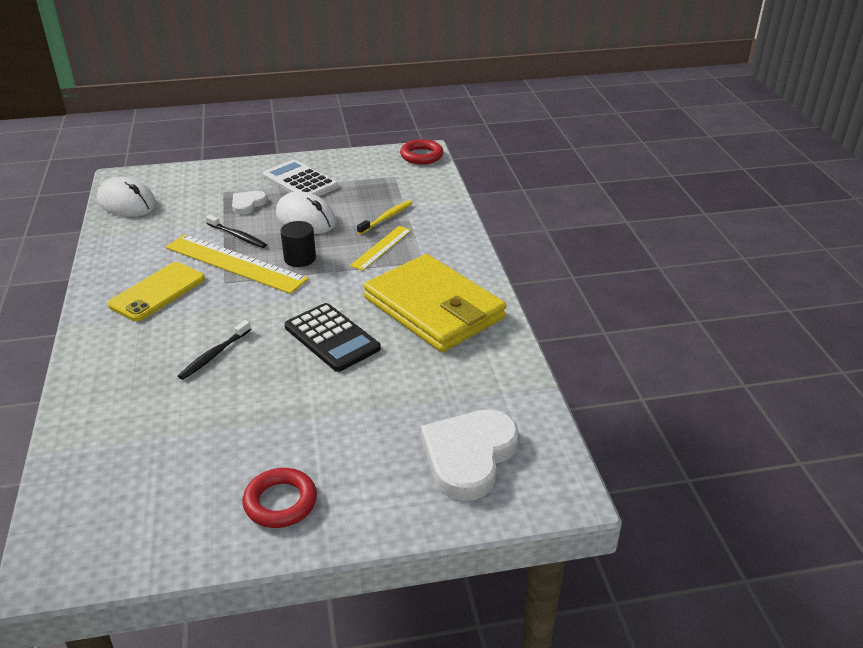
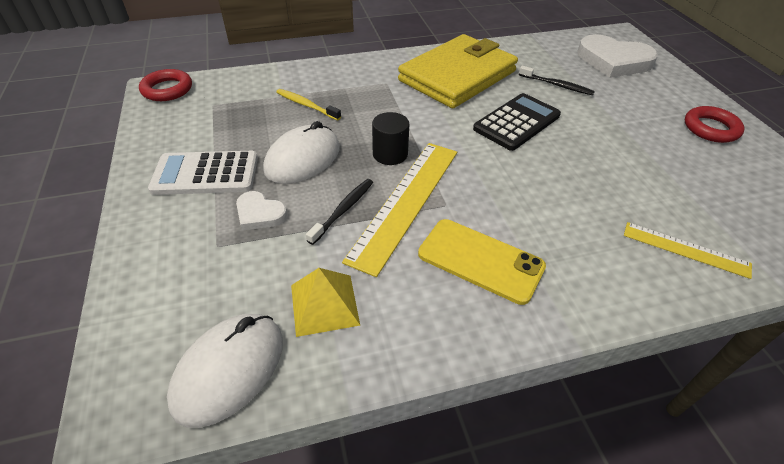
camera: 95 degrees left, 10 degrees up
black toothbrush [178,320,251,380] -> black toothbrush moved to [519,66,595,95]
white calculator [263,160,338,196] -> white calculator turned 45 degrees clockwise [148,151,258,195]
yellow ruler [350,226,412,271] -> yellow ruler moved to [624,222,752,279]
none -> yellow pyramid [291,268,360,337]

